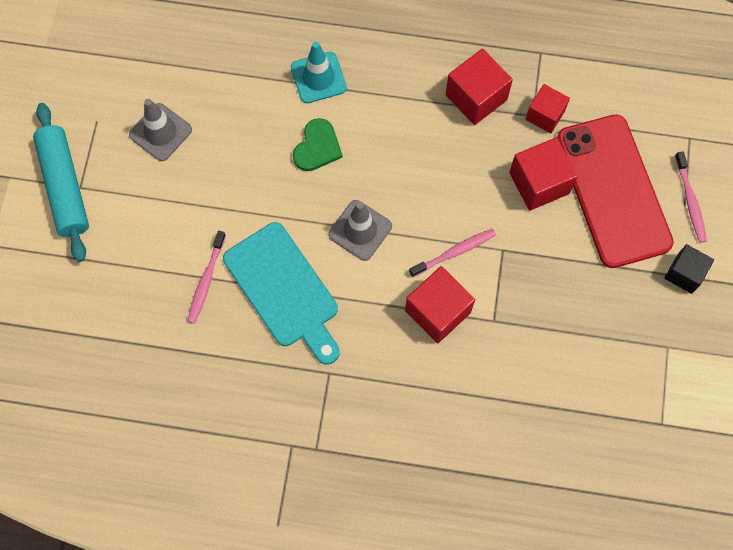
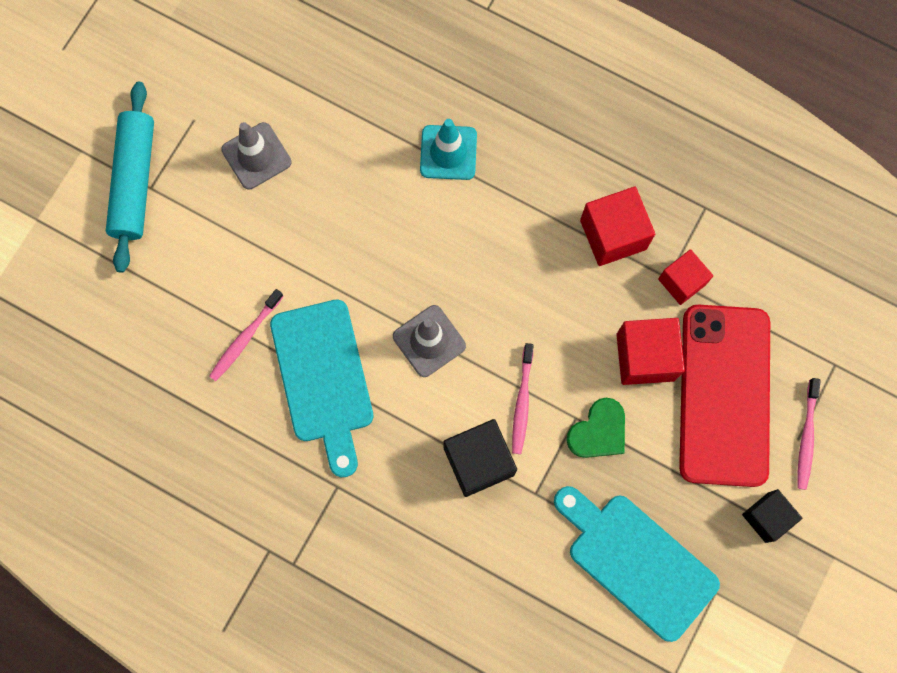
camera: 20 degrees right, 5 degrees up
green heart [293,118,343,171] -> green heart moved to [566,398,625,458]
red cube [405,266,475,343] -> black cube [443,419,517,497]
pink toothbrush [409,229,496,277] -> pink toothbrush turned 105 degrees clockwise [512,343,534,454]
none -> turquoise cutting board [554,486,720,642]

